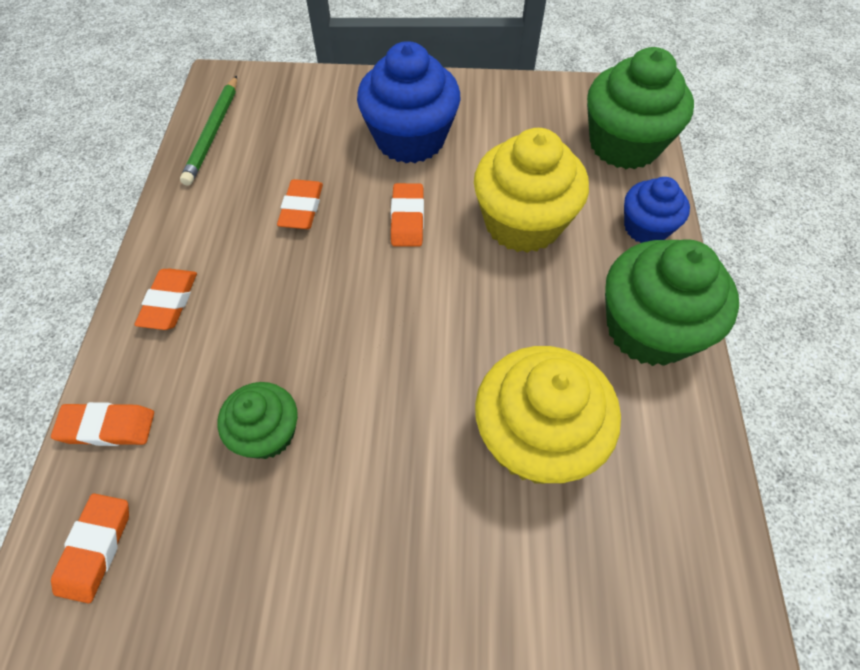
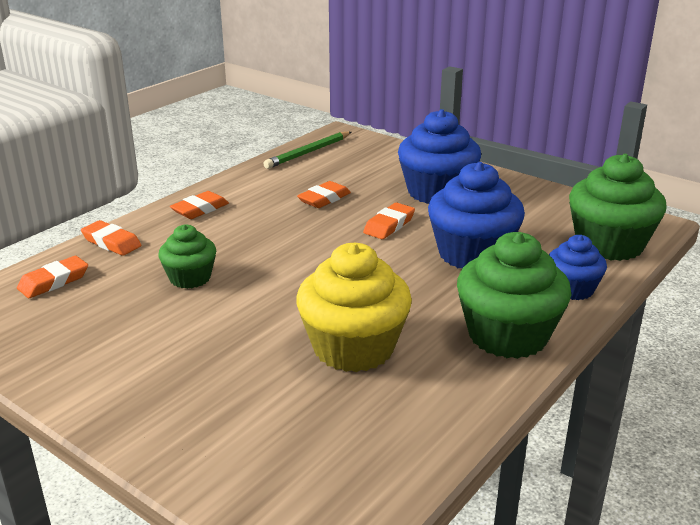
camera: 35 degrees right, 30 degrees down
yellow cupcake [474,128,589,253] -> blue cupcake [428,162,525,268]

